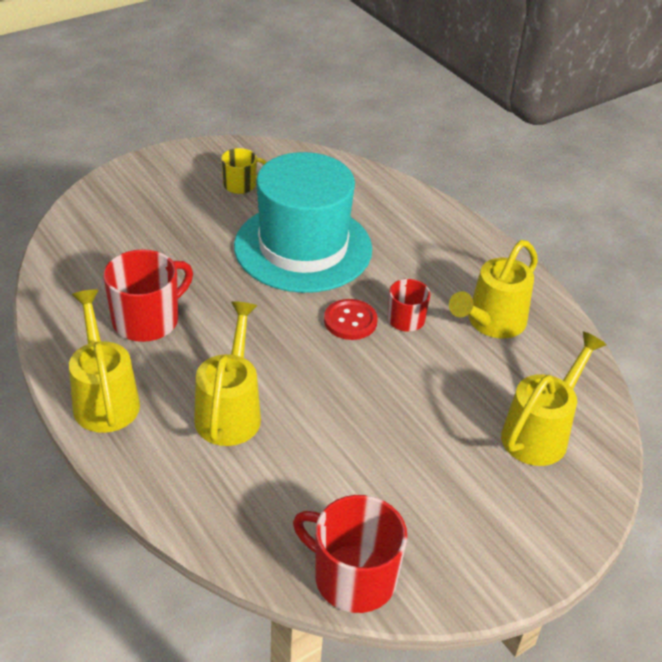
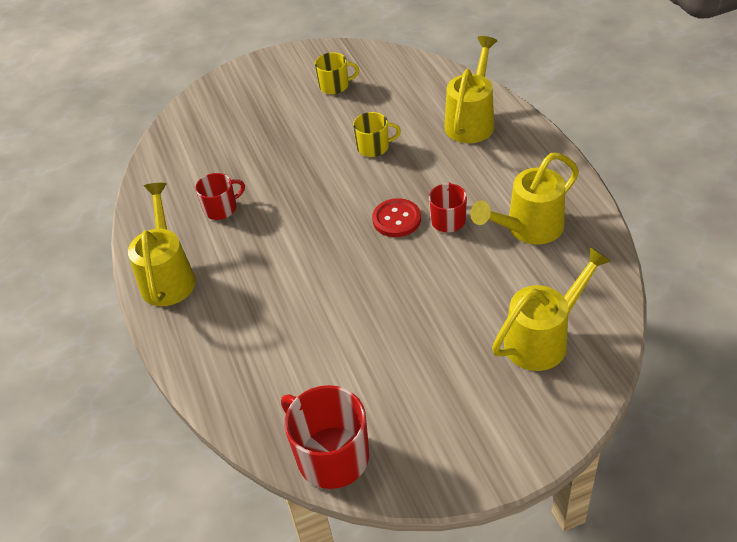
camera: 20 degrees right, 5 degrees up
red mug [103,249,193,342] -> red mug [195,173,245,220], size x0.59
yellow watering can [194,301,261,446] -> yellow watering can moved to [445,36,497,143]
turquoise hat [234,152,372,293] -> yellow mug [353,112,401,157]

